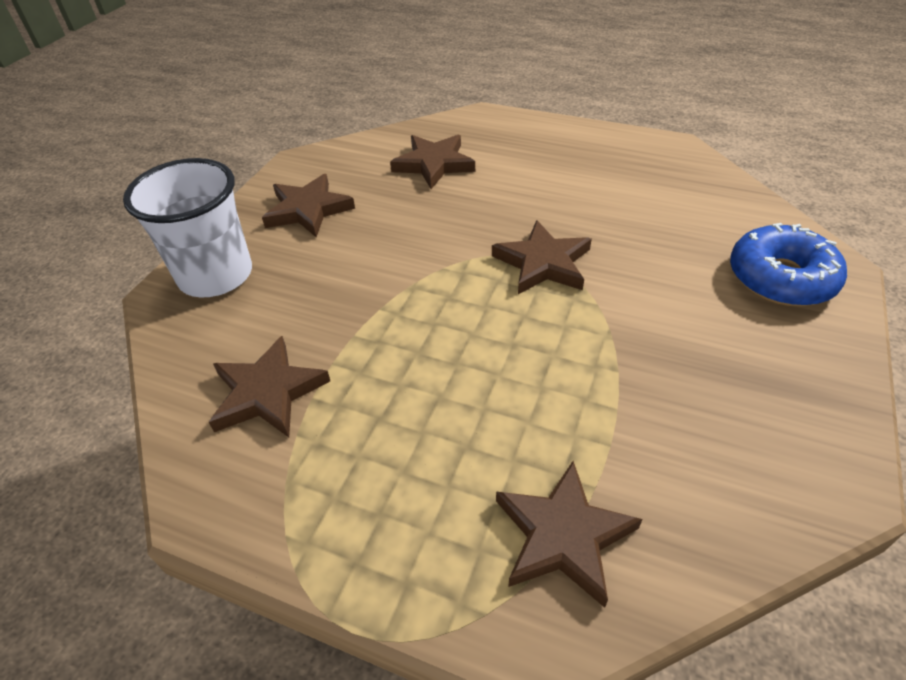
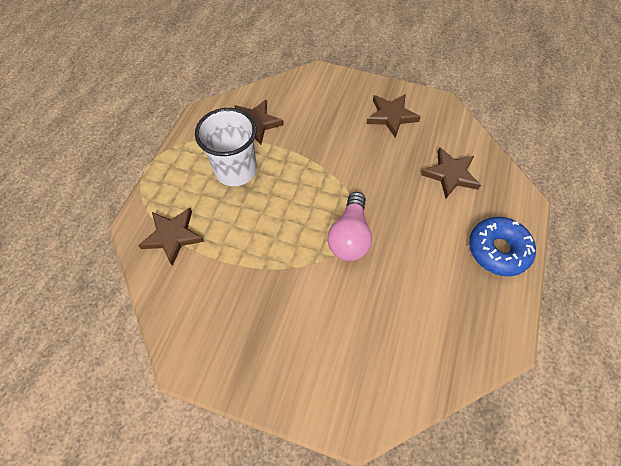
camera: 85 degrees right, 15 degrees up
white cup [123,158,252,297] -> white cup moved to [195,108,257,186]
brown star [492,220,592,294] -> pink light bulb [327,192,372,261]
blue donut [730,223,847,306] -> blue donut moved to [469,217,536,276]

